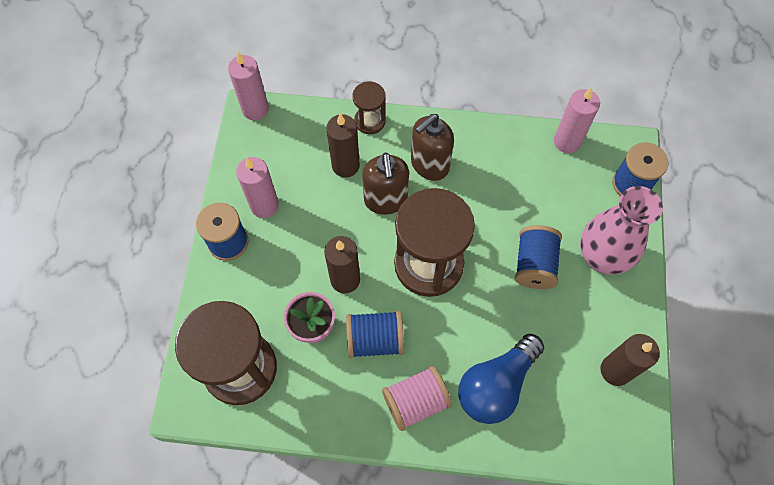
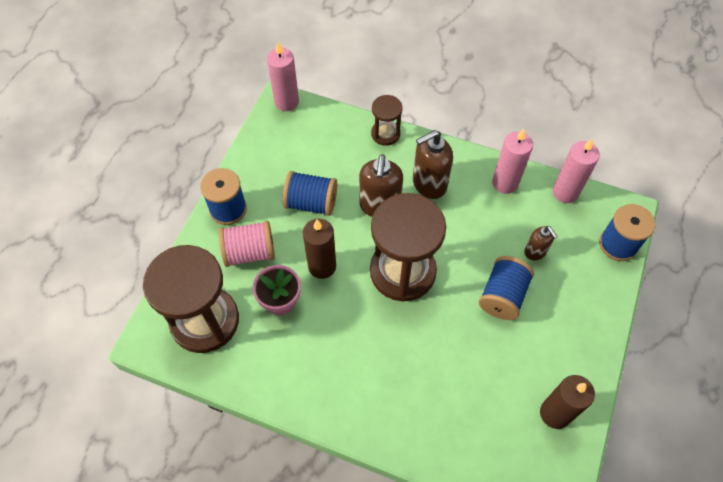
camera: 15 degrees right, 5 degrees down
pink candle [236,157,279,218] -> pink candle moved to [492,129,533,194]
brown candle [326,114,360,178] -> none
blue spool [346,311,404,358] -> blue spool moved to [283,171,337,216]
pink spool [382,366,452,431] -> pink spool moved to [219,221,275,267]
blue light bulb [458,334,544,424] -> none
pink vase [580,186,663,275] -> none
none -> brown soap dispenser [524,226,558,260]

